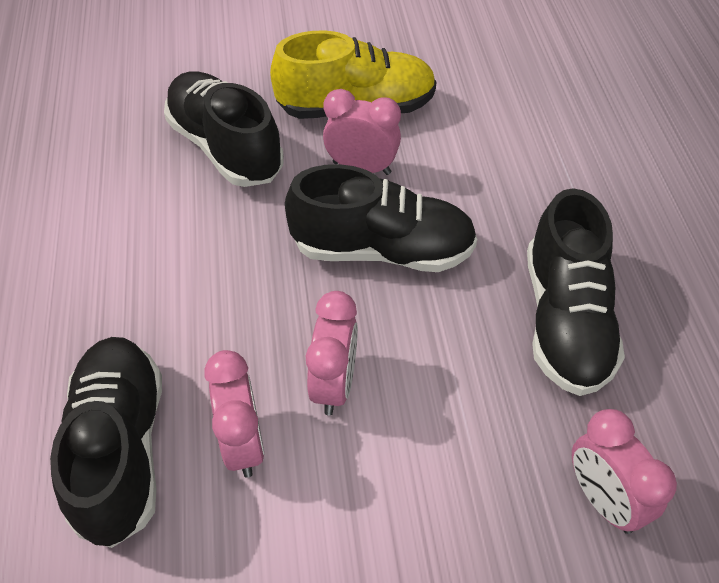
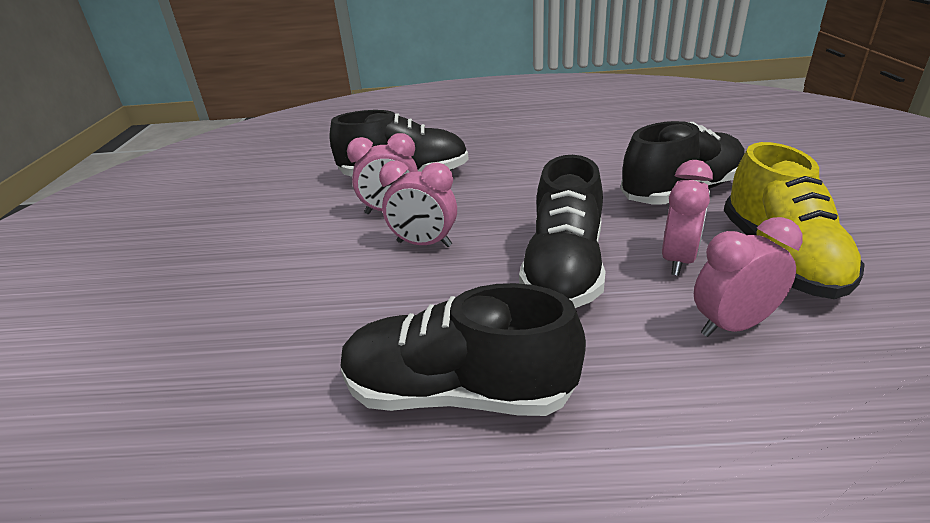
camera: 100 degrees right, 20 degrees down
pink clock [572,409,677,534] -> pink clock moved to [694,217,803,337]

